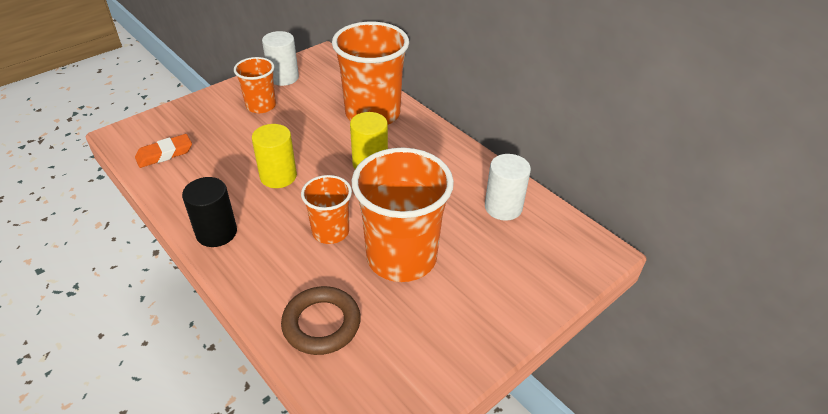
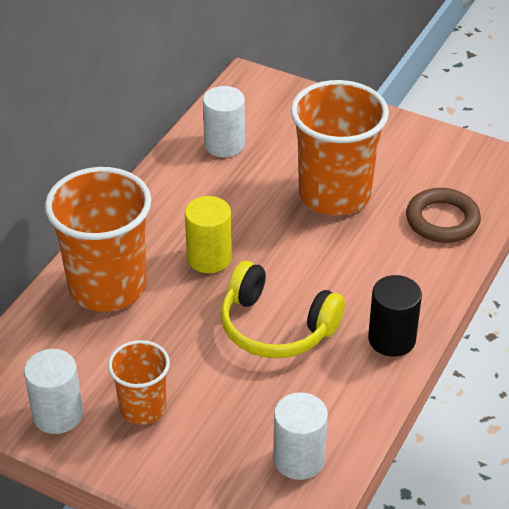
camera: 110 degrees left, 0 degrees up
orange eraser [135,134,192,168] -> white cylinder [273,392,328,480]
yellow cylinder [252,124,297,188] -> yellow headphones [221,261,345,358]
orange cup [301,175,352,244] -> none

